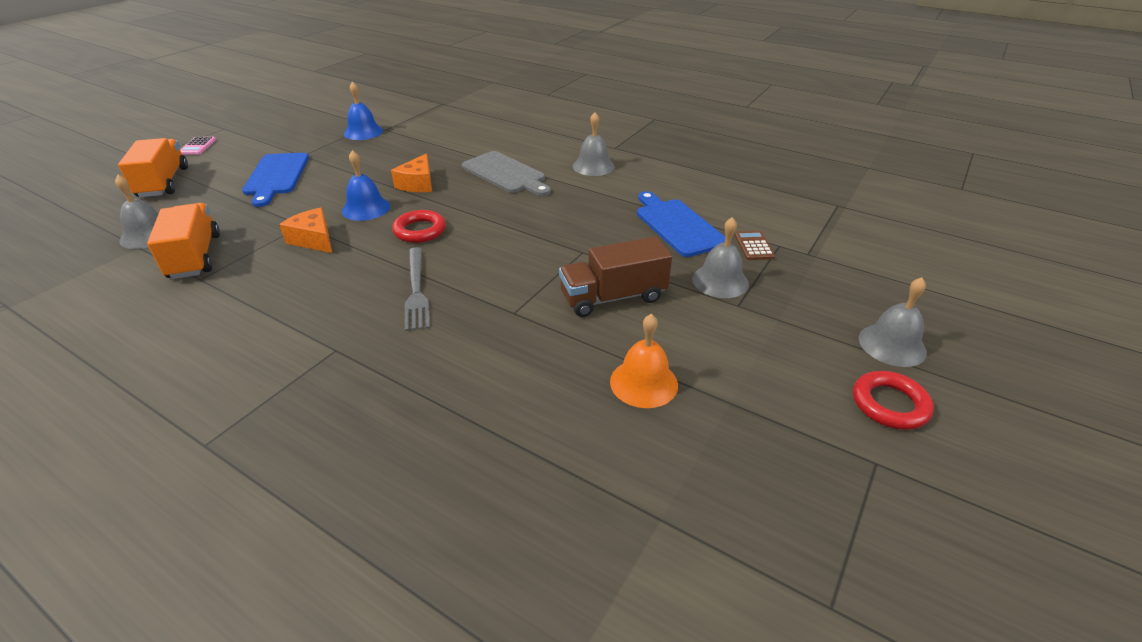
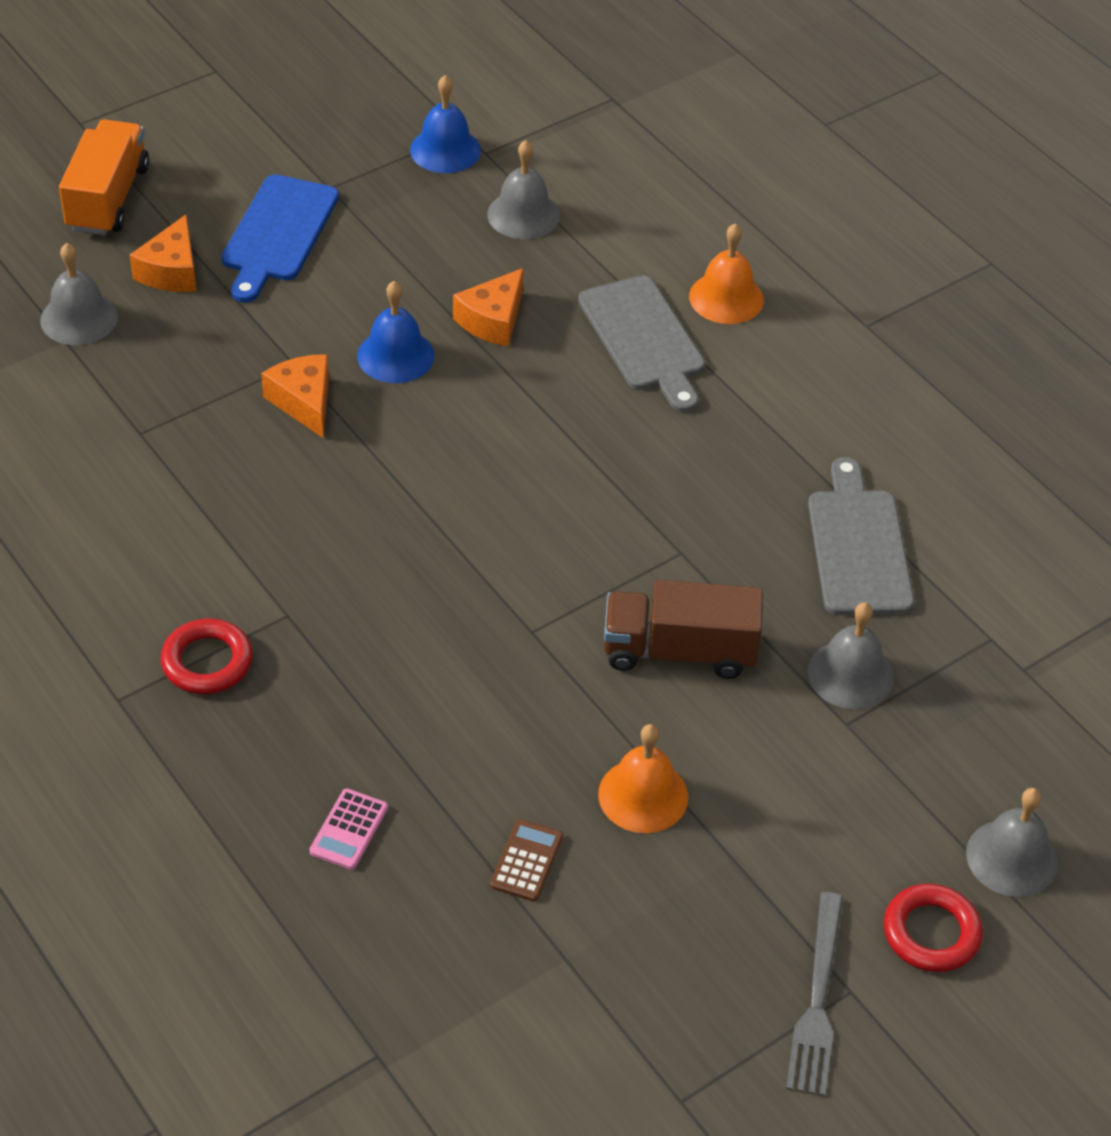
camera: 20 degrees right, 10 degrees up
orange truck [147,203,220,279] -> none
pink calculator [180,137,216,155] -> pink calculator moved to [310,788,388,870]
red ring [392,210,446,243] -> red ring moved to [160,618,253,694]
grey fork [405,247,430,331] -> grey fork moved to [786,892,843,1096]
grey bell [573,112,615,176] -> grey bell moved to [487,140,560,239]
blue cutting board [637,191,725,257] -> grey cutting board [808,457,914,615]
brown calculator [735,231,775,260] -> brown calculator moved to [490,819,563,901]
none -> orange cheese [129,215,196,292]
none -> orange bell [689,223,764,324]

